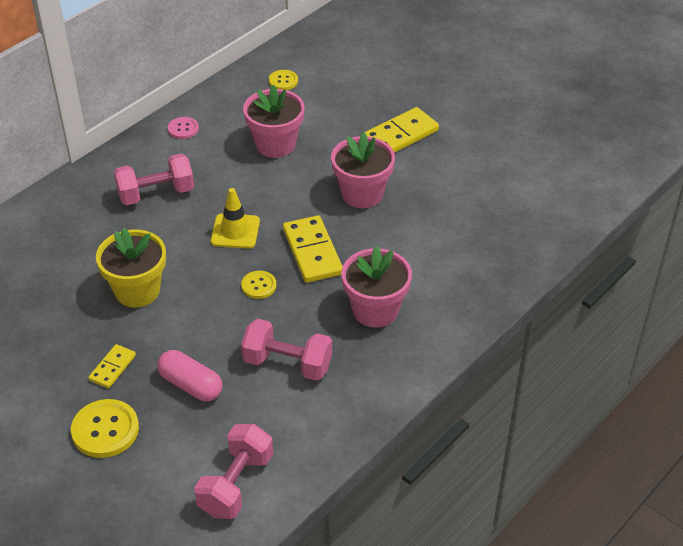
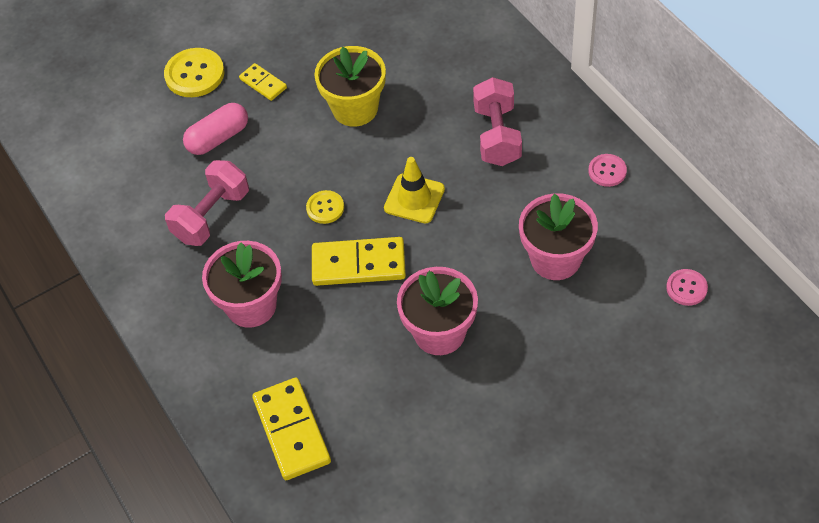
camera: 110 degrees right, 10 degrees up
pink dumbbell [194,424,273,519] -> none
yellow button [269,70,298,90] -> pink button [666,269,708,306]
yellow domino [364,107,439,153] -> yellow domino moved to [252,378,331,480]

